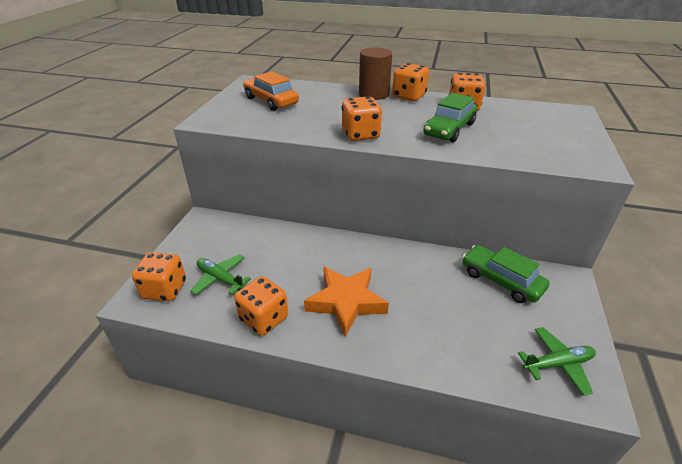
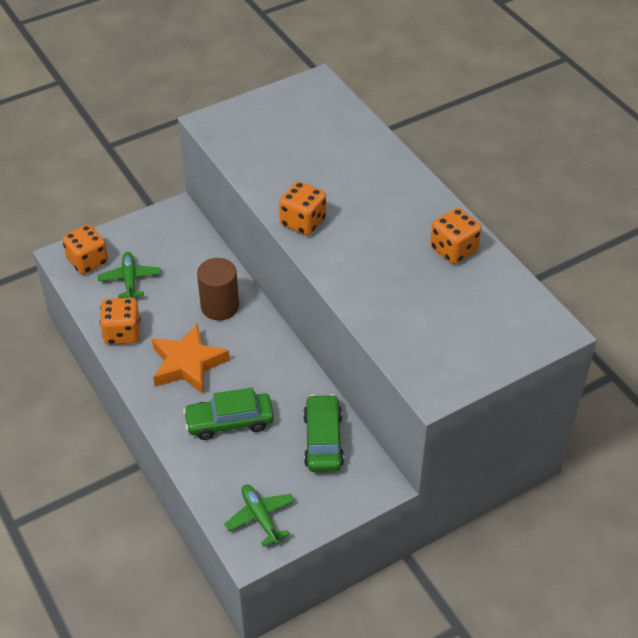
camera: 45 degrees right, 10 degrees up
orange car [243,71,299,111] -> none
brown cylinder [359,47,392,100] -> brown cylinder moved to [197,258,239,321]
orange dice [392,63,429,101] -> none
green car [424,93,477,142] -> green car moved to [183,388,274,440]
green plane [518,327,596,396] -> green plane turned 150 degrees counterclockwise [224,484,295,547]

